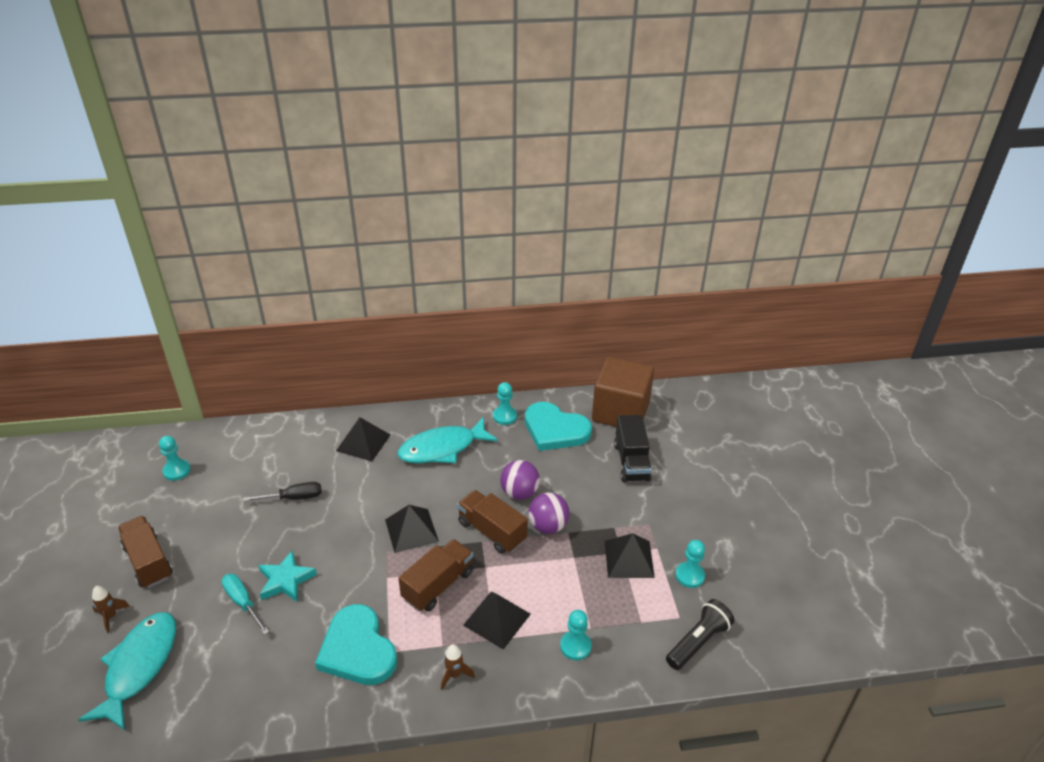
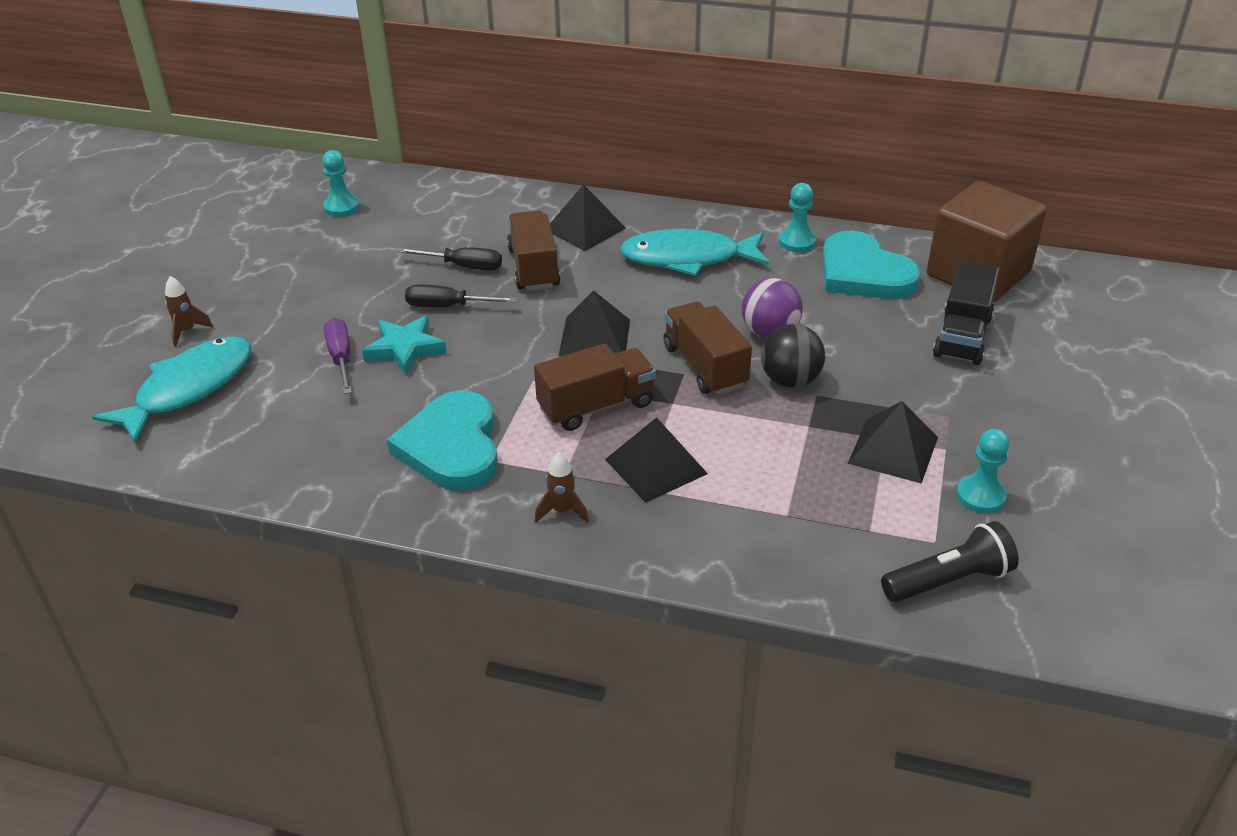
camera: 25 degrees right, 0 degrees up
brown truck [117,516,173,588] -> brown truck moved to [507,210,560,291]
turquoise screwdriver [222,574,269,635] -> purple screwdriver [324,318,352,394]
purple ball [528,493,570,534] -> black ball [761,324,825,388]
turquoise pawn [560,610,592,660] -> none
none -> black screwdriver [405,284,517,307]

